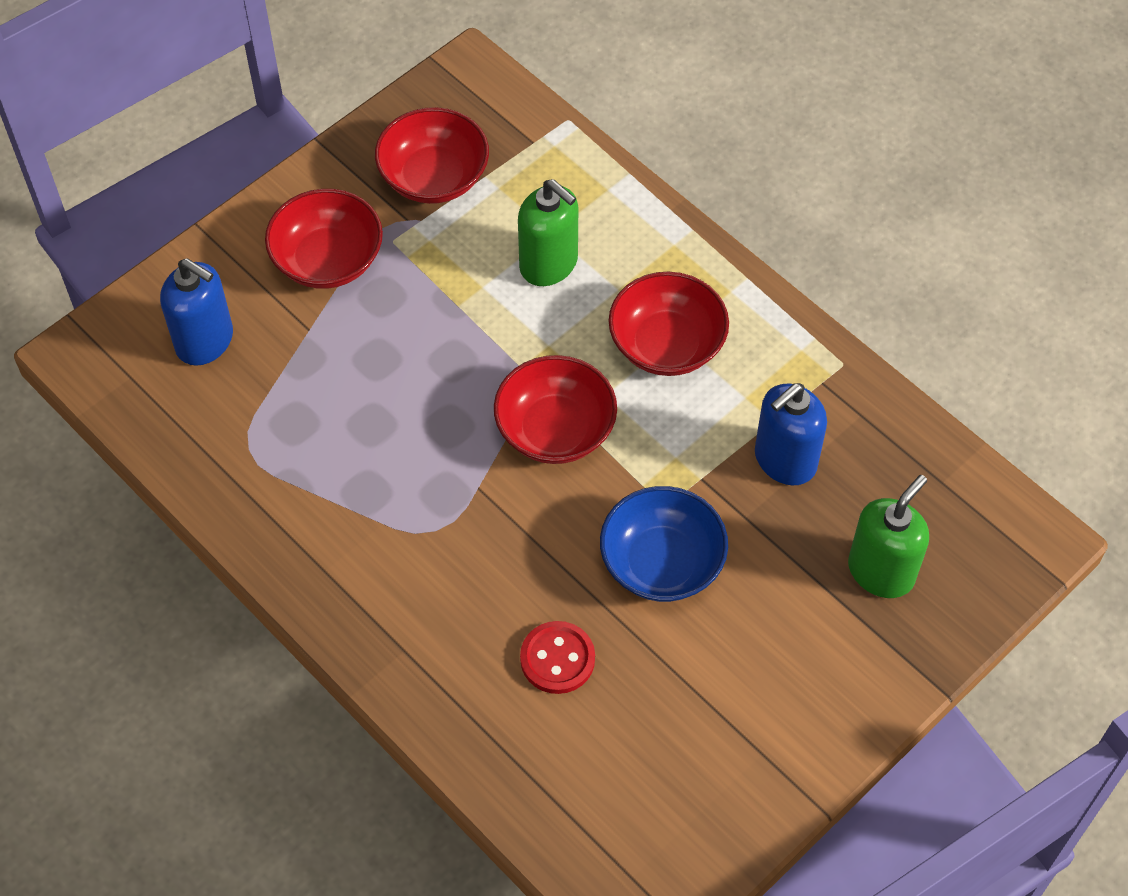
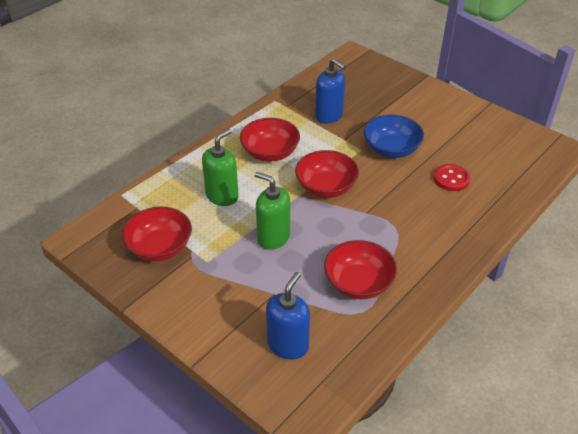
camera: 95 degrees left, 15 degrees down
red bowl [265,189,383,289] -> red bowl moved to [324,240,397,299]
green soap dispenser [848,475,929,598] -> green soap dispenser moved to [255,172,290,250]

